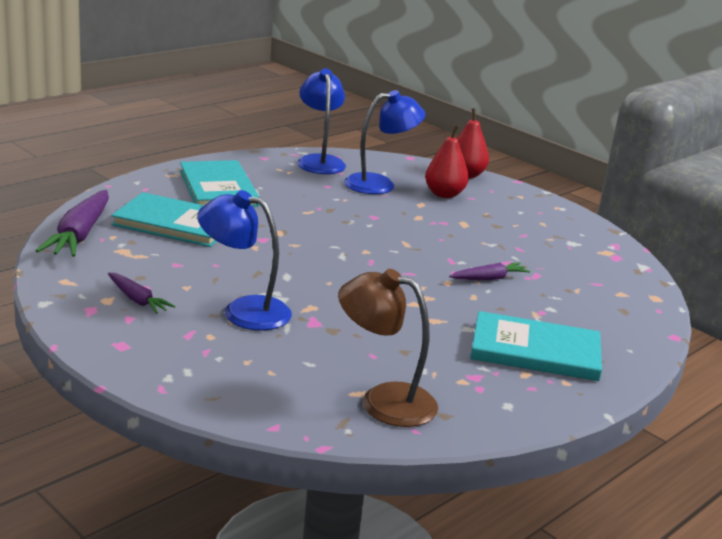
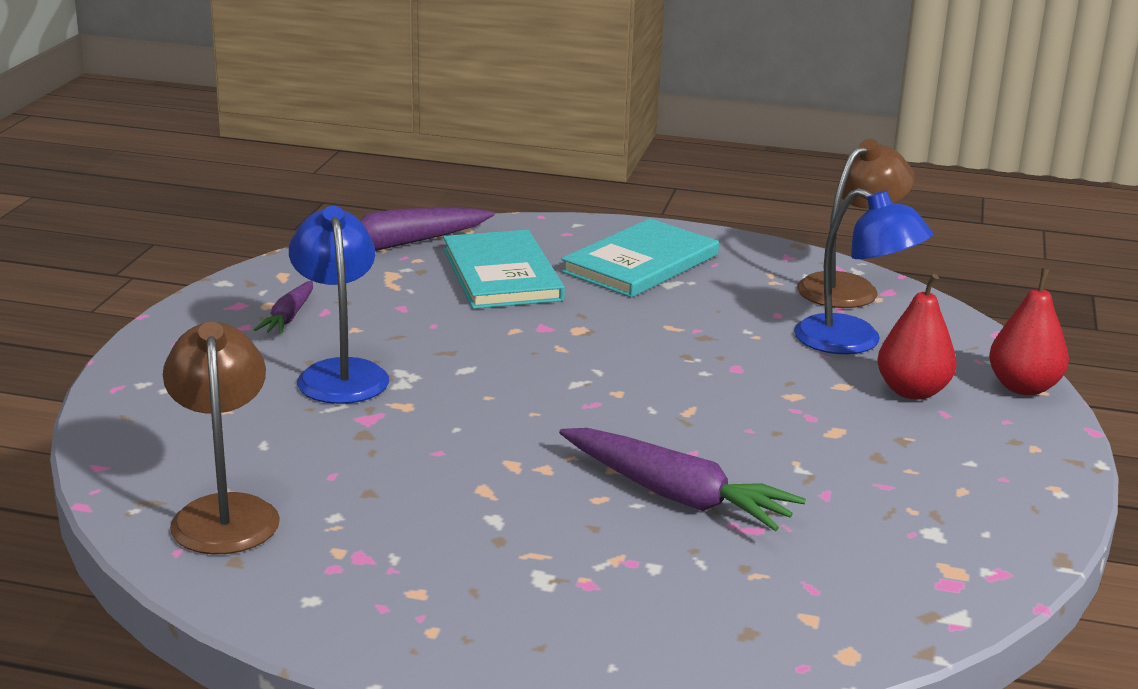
camera: 60 degrees right, 0 degrees up
blue lamp [297,68,346,174] -> brown lamp [797,139,915,308]
purple carrot [449,262,530,280] -> purple carrot [559,428,806,531], size x1.81
turquoise book [470,311,602,381] -> none

